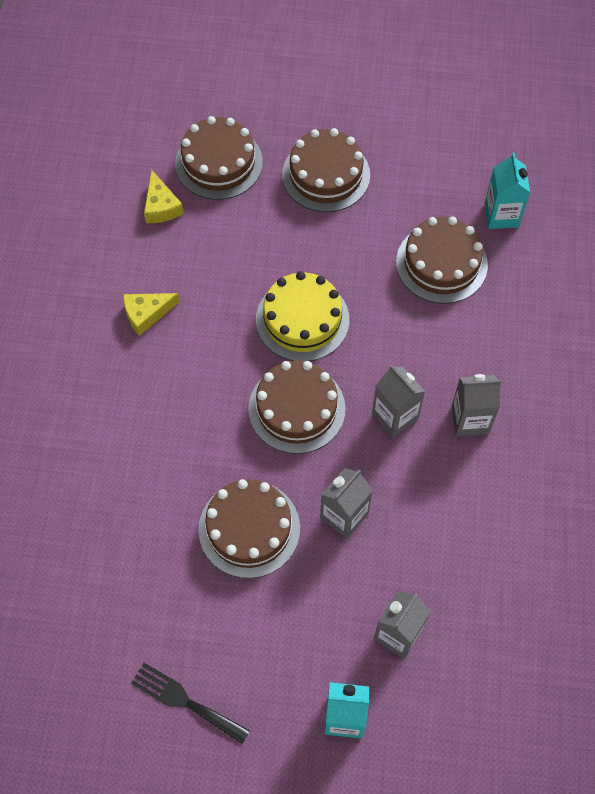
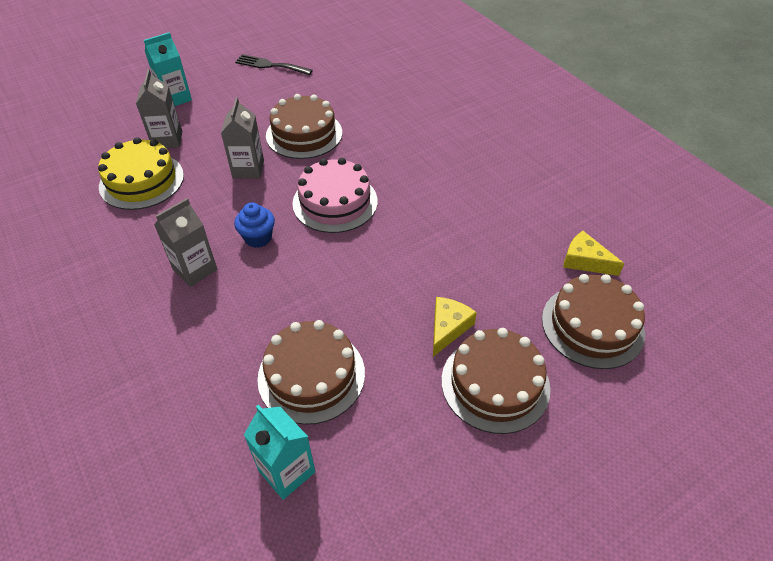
camera: 140 degrees right, 15 degrees down
yellow cheese [123,293,180,336] -> yellow cheese moved to [433,297,477,357]
black fork [131,663,250,744] -> black fork turned 150 degrees counterclockwise [235,54,313,75]
brown cake [248,360,345,454] -> pink cake [292,158,378,233]
yellow cake [256,271,349,361] -> yellow cake moved to [98,137,184,210]
grey carton [372,365,425,438] -> blue cupcake [234,202,275,248]

